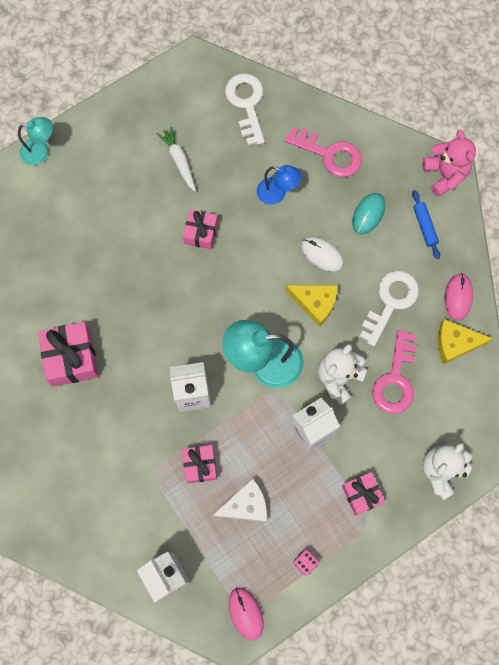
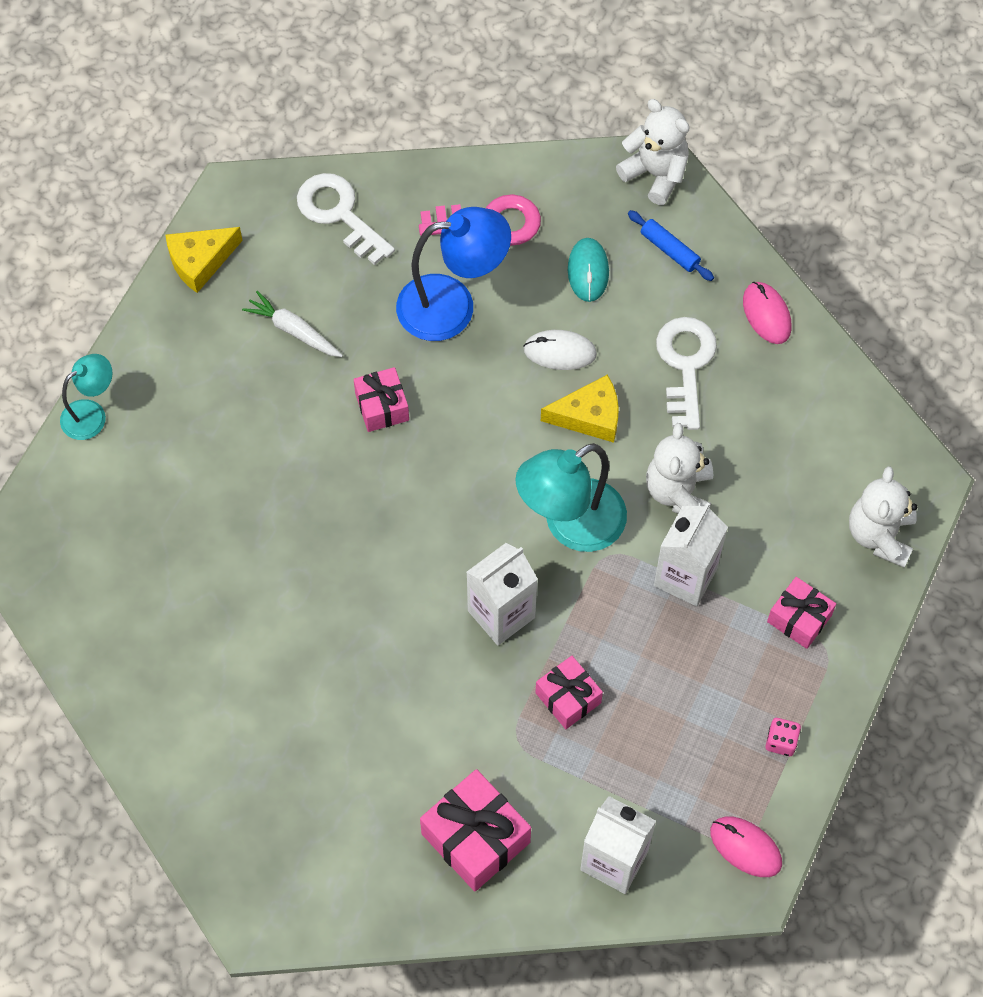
camera: 30 degrees left, 10 degrees down
pink gift [38,322,99,387] -> pink gift moved to [420,769,531,891]
white cheese [212,478,267,522] -> none
blue lamp [257,165,301,205] -> blue lamp [396,207,511,341], size x1.74
pink key [372,330,417,414] -> none
pink teddy bear [423,130,476,197] -> white teddy bear [616,99,690,205]
yellow cheese [438,319,493,364] -> yellow cheese moved to [165,227,243,293]

